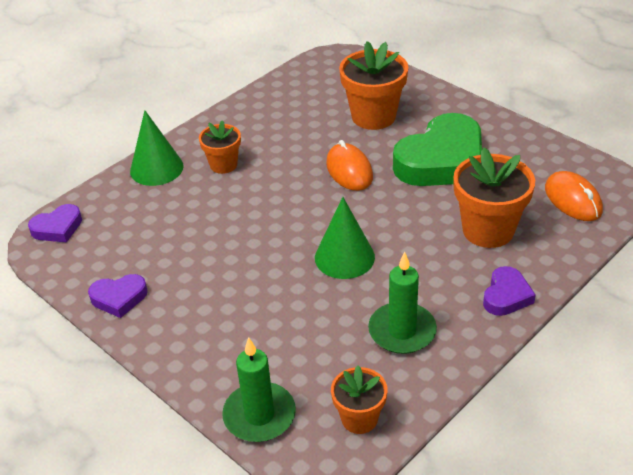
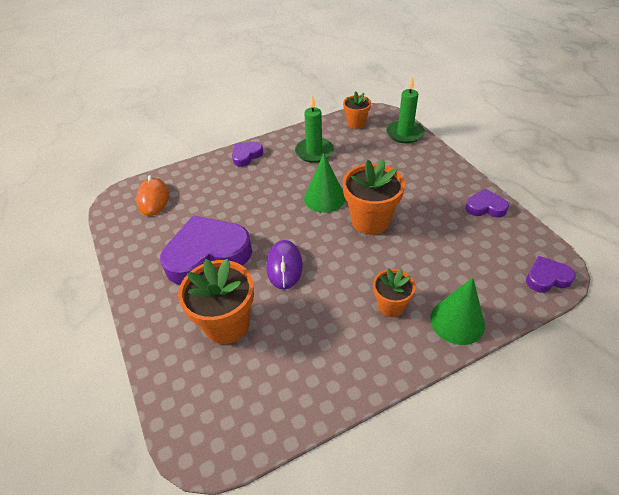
camera: 160 degrees left, 5 degrees up
orange mouse [326,140,373,191] -> purple mouse [266,240,303,290]
green heart [393,113,482,186] -> purple heart [160,215,252,285]
orange flower pot [453,147,535,248] -> orange flower pot moved to [343,159,405,235]

